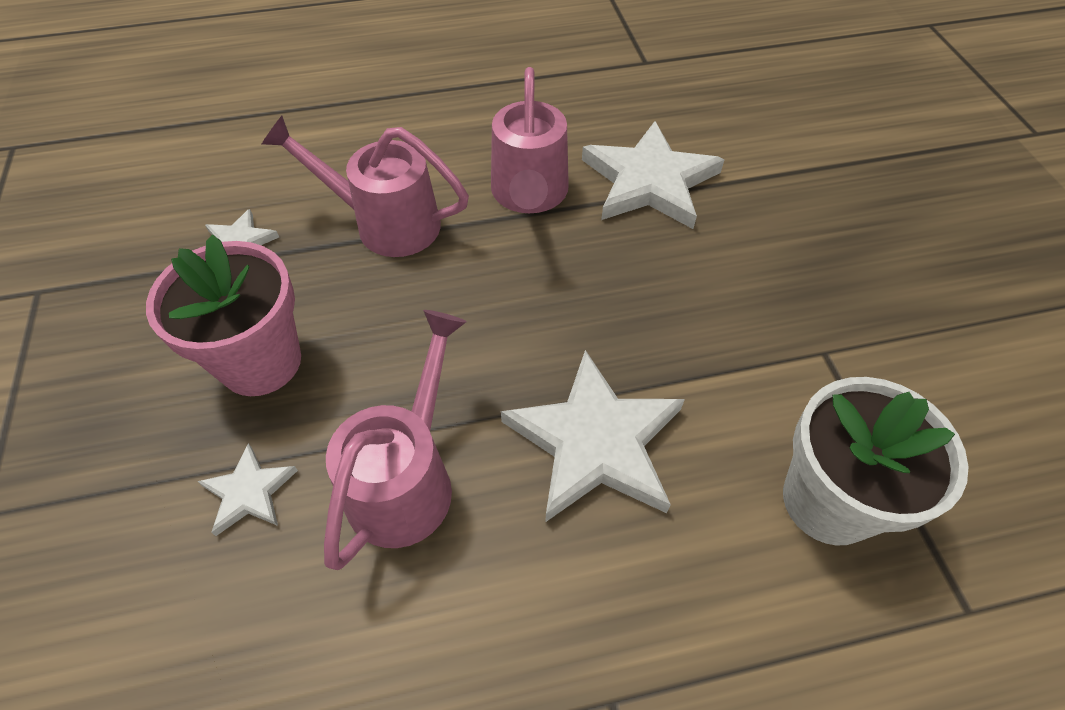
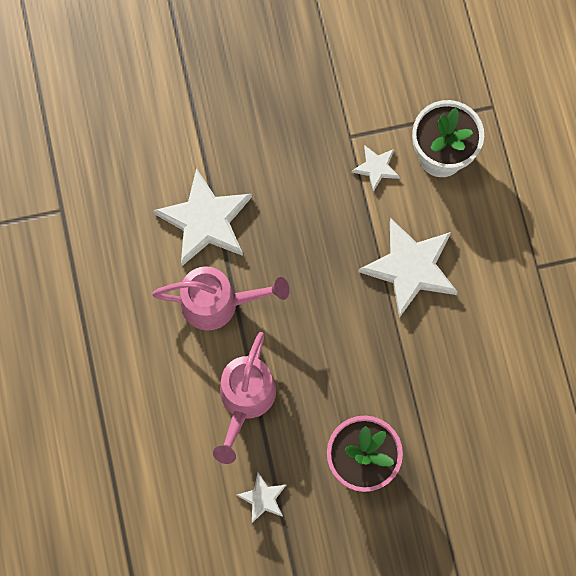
camera: 90 degrees left, 20 degrees up
white star [197,443,298,536] -> white star moved to [352,145,400,192]
pink watering can [324,310,467,570] -> none

